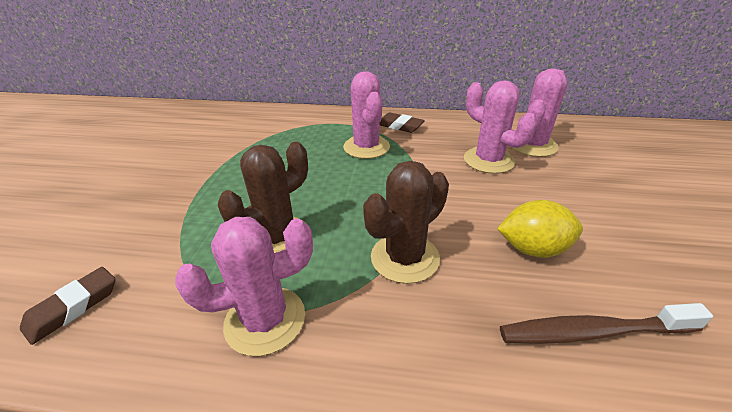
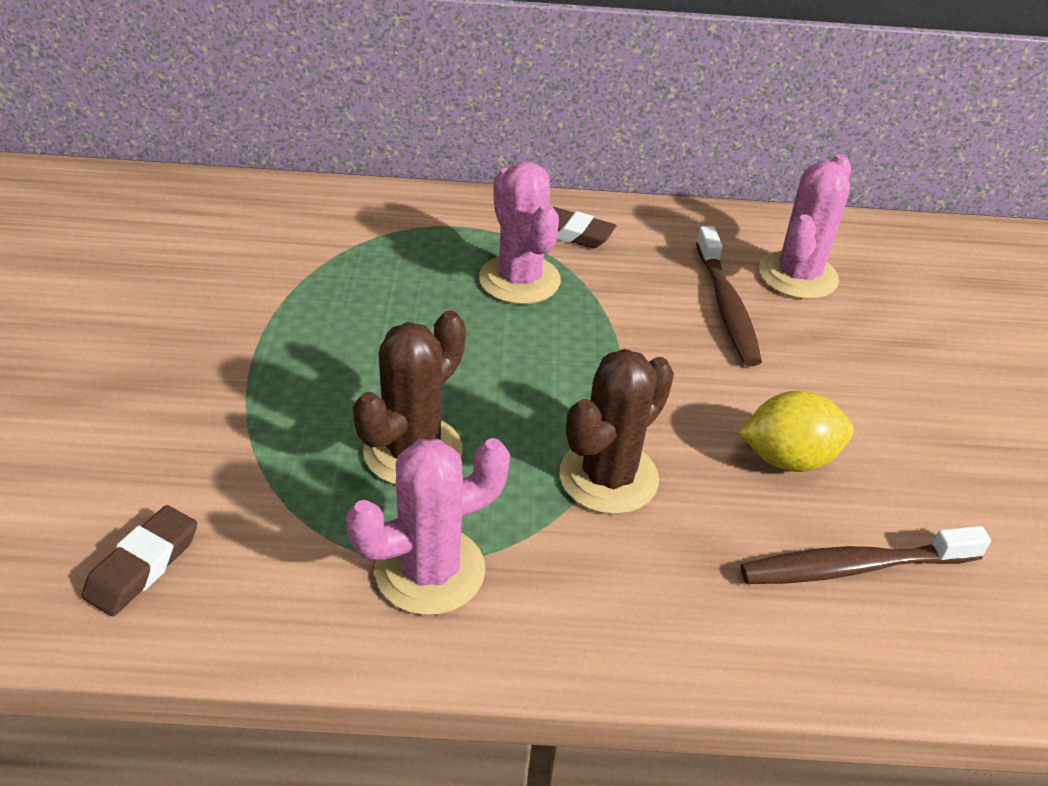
camera: 10 degrees left, 5 degrees up
pink cactus [464,80,537,174] -> brown toothbrush [696,226,762,366]

